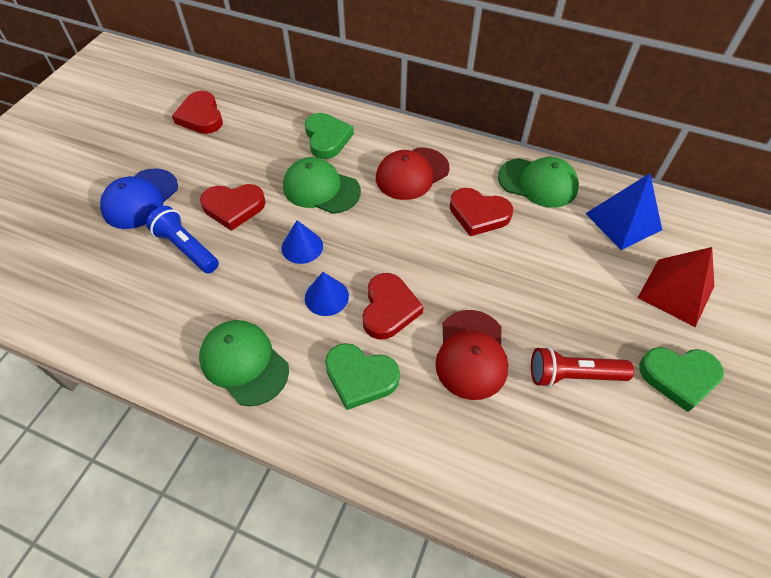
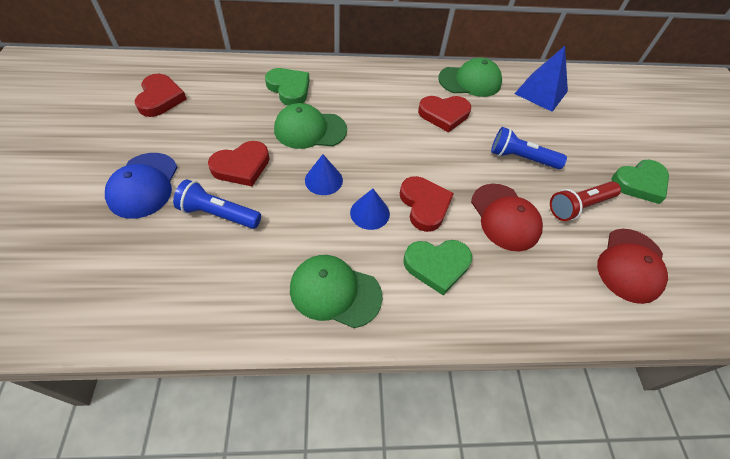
camera: 30 degrees left, 0 degrees up
red heart [172,91,223,134] -> red heart turned 135 degrees counterclockwise [135,74,187,117]
red cap [376,148,449,200] -> red cap moved to [597,229,668,304]
red pyramid [638,247,714,327] -> none
none -> blue flashlight [491,127,567,169]

